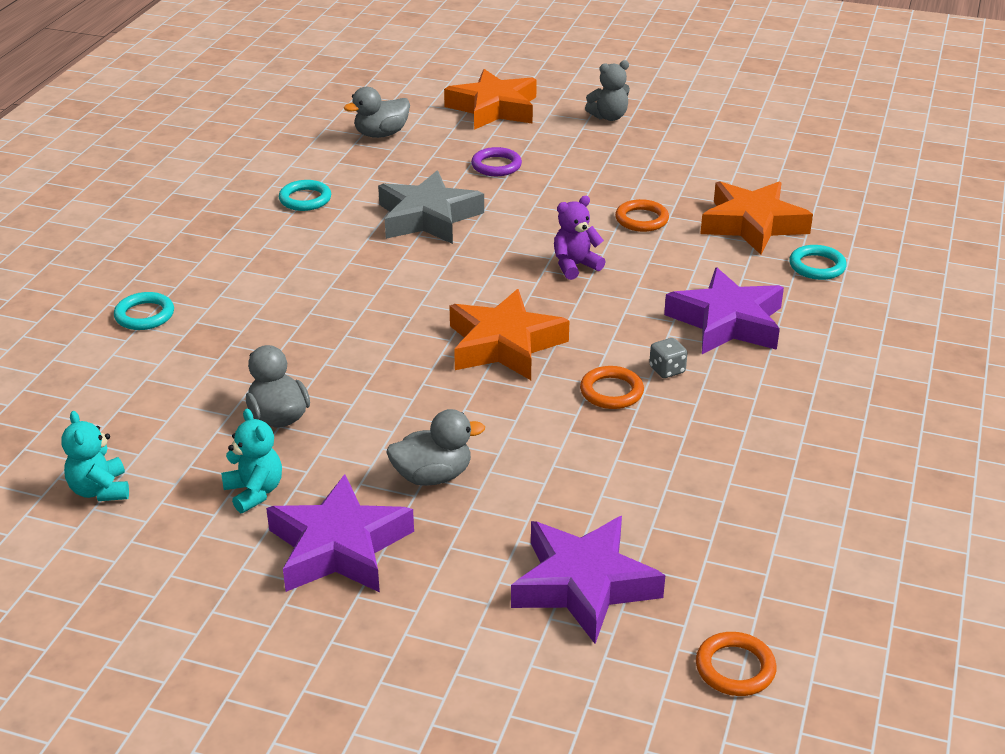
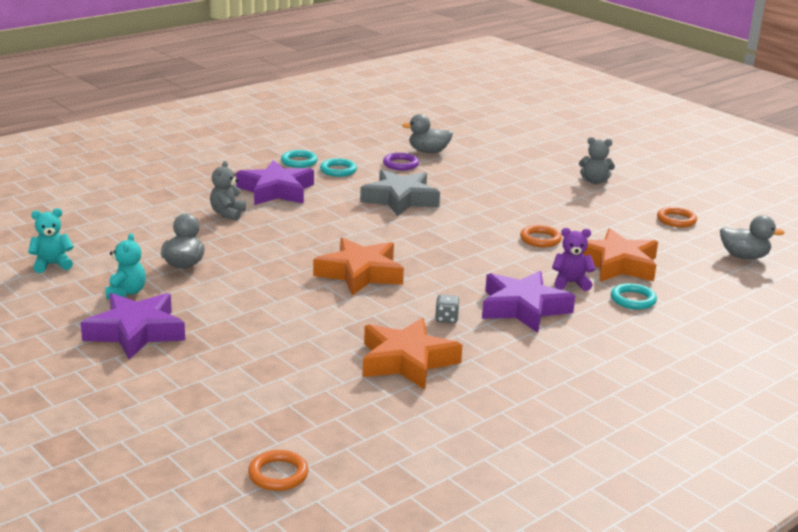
camera: 30 degrees right, 10 degrees down
turquoise teddy bear [61,411,129,501] -> turquoise teddy bear turned 60 degrees clockwise [28,208,74,273]
turquoise ring [114,292,174,330] -> turquoise ring moved to [281,150,318,168]
grey duck [386,409,485,486] -> grey duck moved to [720,215,785,259]
orange star [444,69,537,130] -> orange star moved to [363,318,462,390]
purple ring [471,147,522,176] -> purple ring moved to [383,153,419,170]
purple star [511,516,665,644] -> purple star moved to [236,160,314,205]
purple teddy bear [554,196,606,280] -> purple teddy bear moved to [552,228,596,291]
orange ring [580,366,644,409] -> orange ring moved to [657,207,697,227]
none -> grey teddy bear [210,161,246,221]

